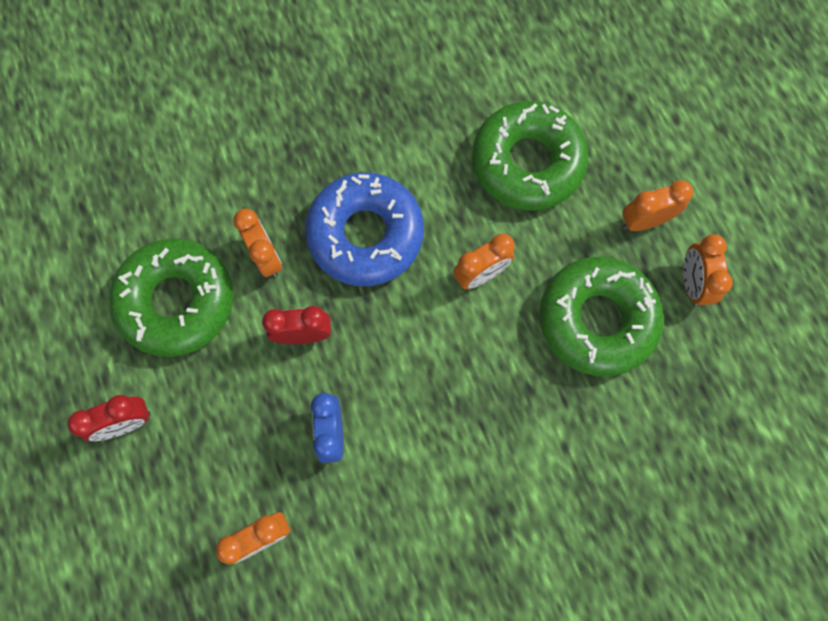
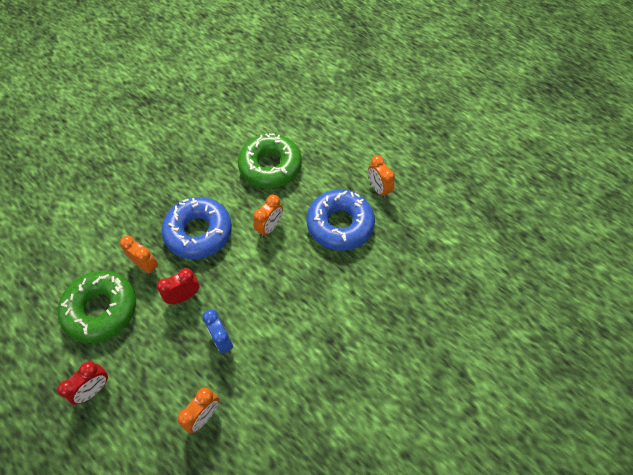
camera: 25 degrees left, 15 degrees down
green donut [540,257,664,377] -> blue donut [307,189,375,251]
orange clock [622,180,693,231] -> none

